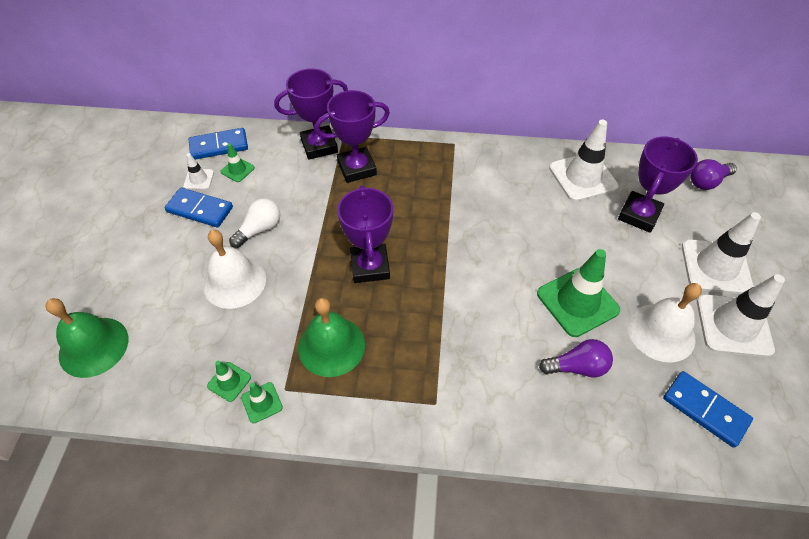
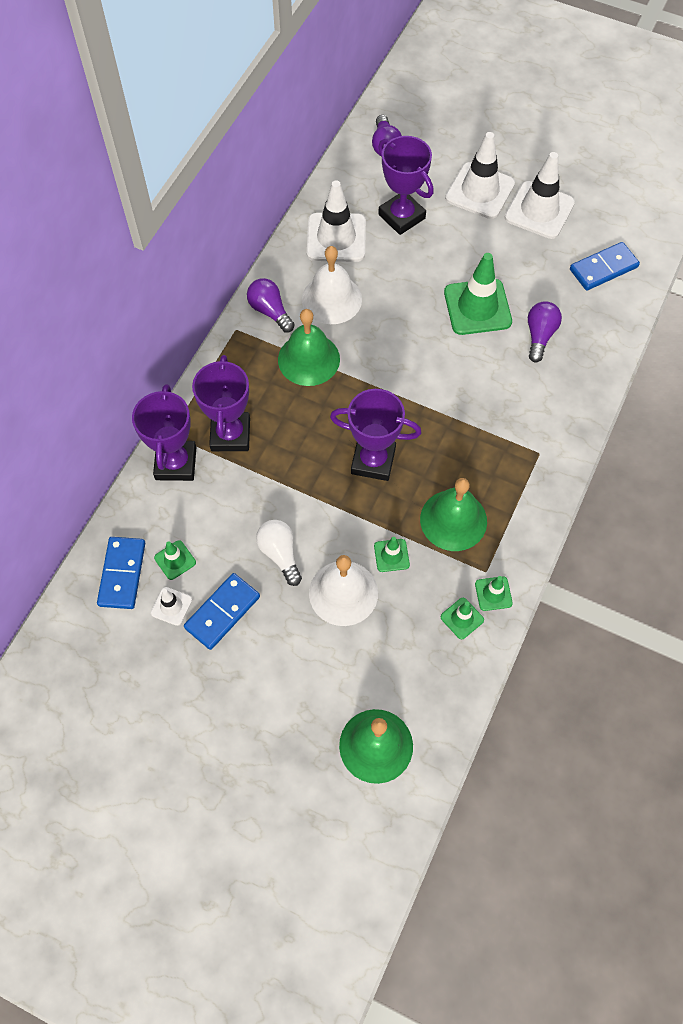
camera: 70 degrees left, 10 degrees up
white bell [628,283,702,362] -> white bell moved to [302,246,362,324]
none -> purple light bulb [247,278,295,332]
none -> green bell [278,309,340,386]
none -> green traffic cone [374,537,410,572]

